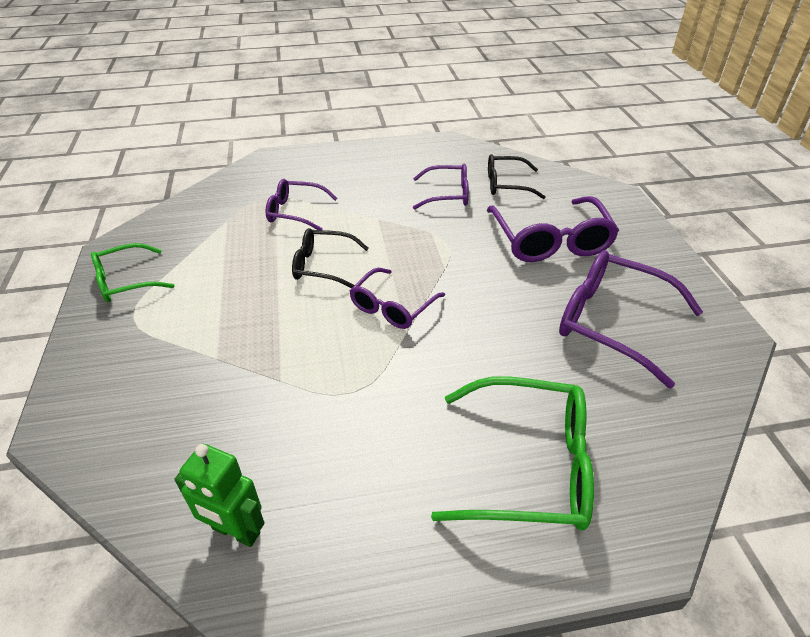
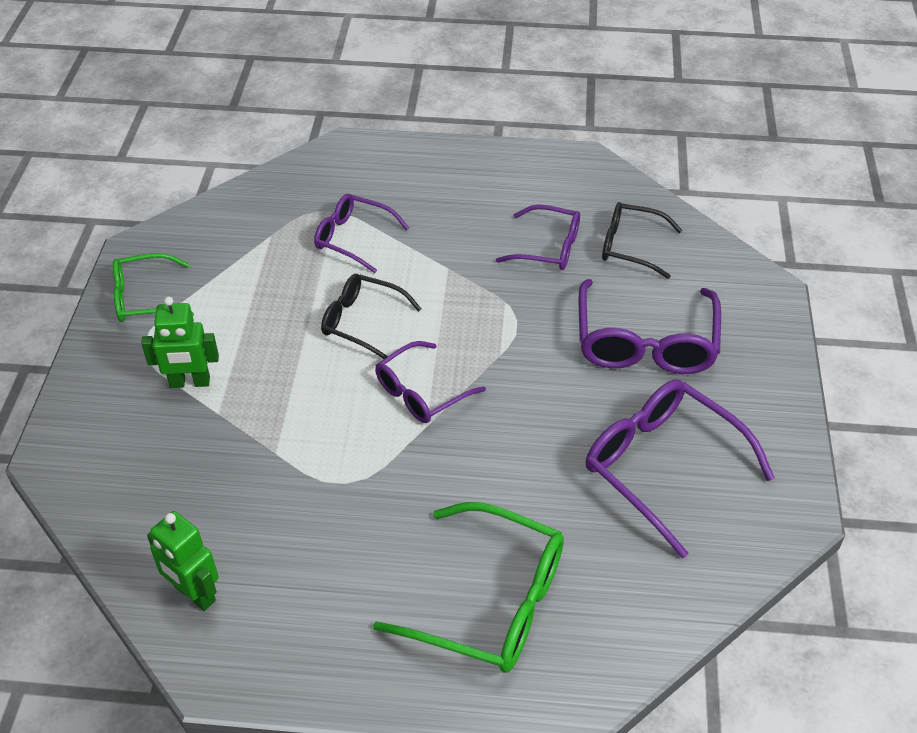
camera: 15 degrees right, 5 degrees up
none -> green robot [141,297,219,388]

